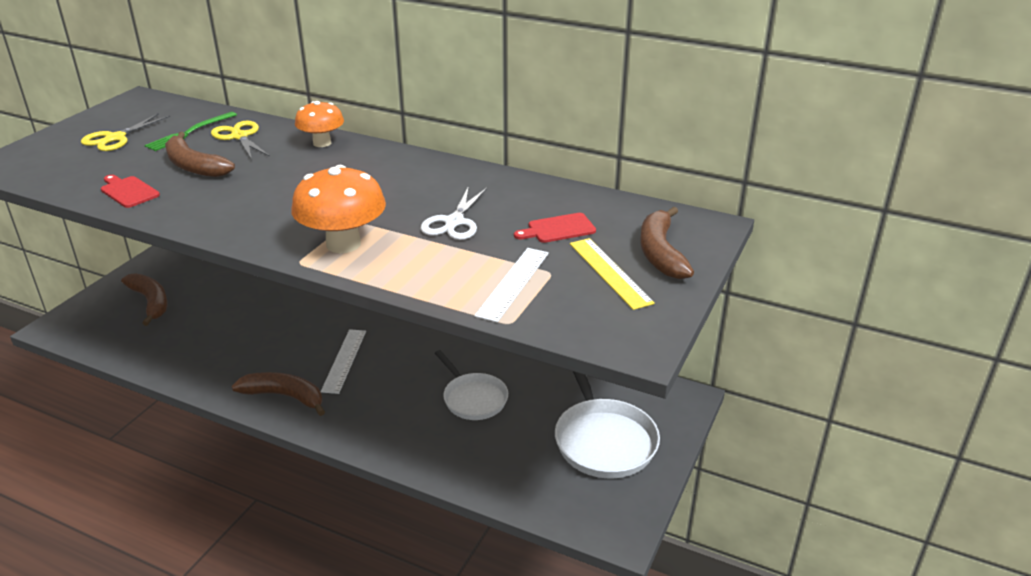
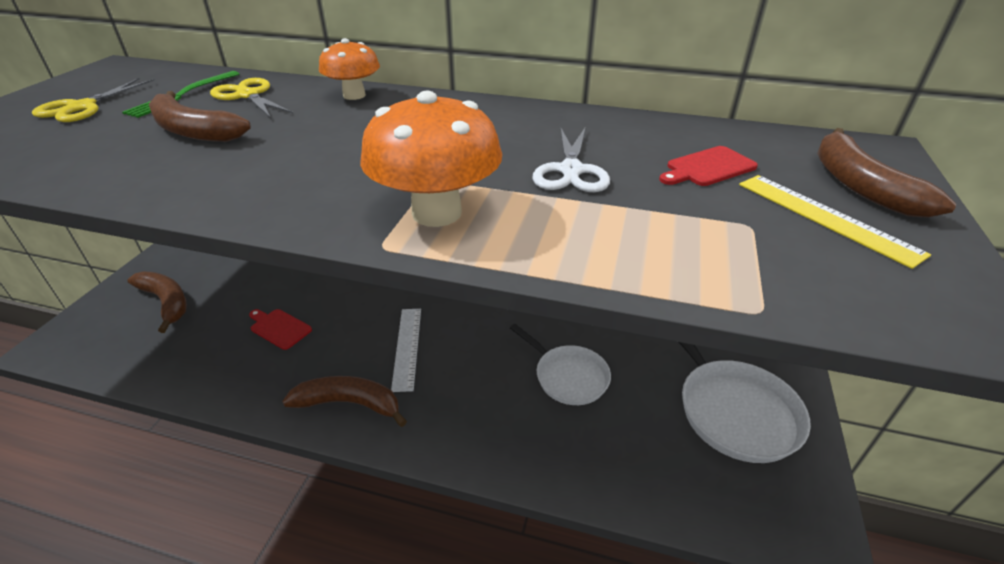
camera: 10 degrees left, 5 degrees up
red cutting board [101,175,160,208] -> red cutting board moved to [249,309,312,350]
white ruler [474,248,549,323] -> none

